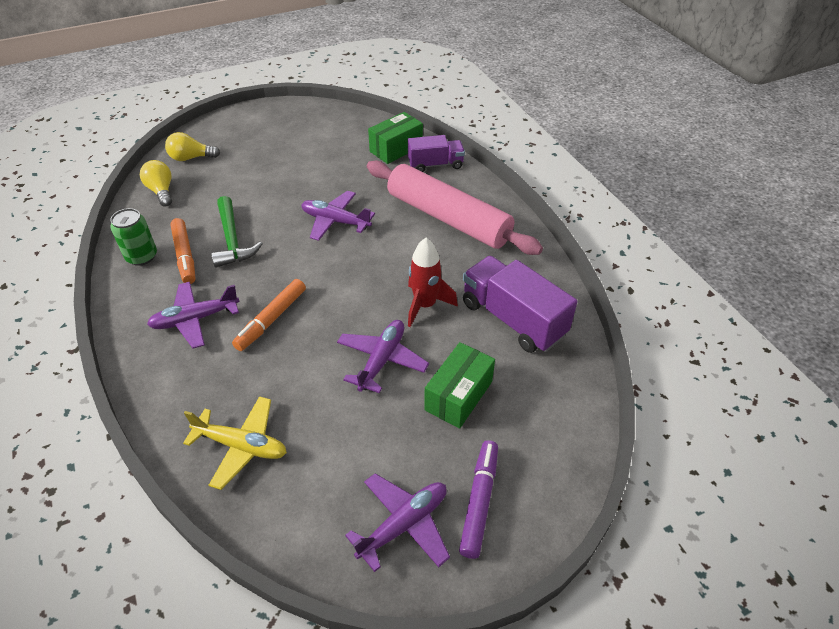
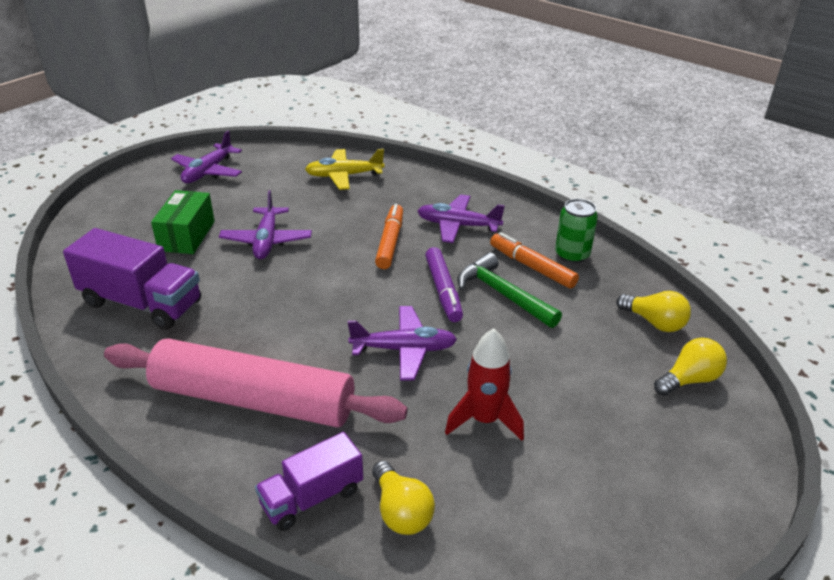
camera: 155 degrees right, 10 degrees down
purple plane [147,282,240,349] -> purple plane turned 120 degrees counterclockwise [418,194,505,243]
green box [368,112,423,164] -> yellow light bulb [372,461,435,535]
red rocket [408,238,458,327] -> red rocket moved to [445,328,524,441]
purple marker [459,440,498,559] -> purple marker moved to [425,247,463,322]

